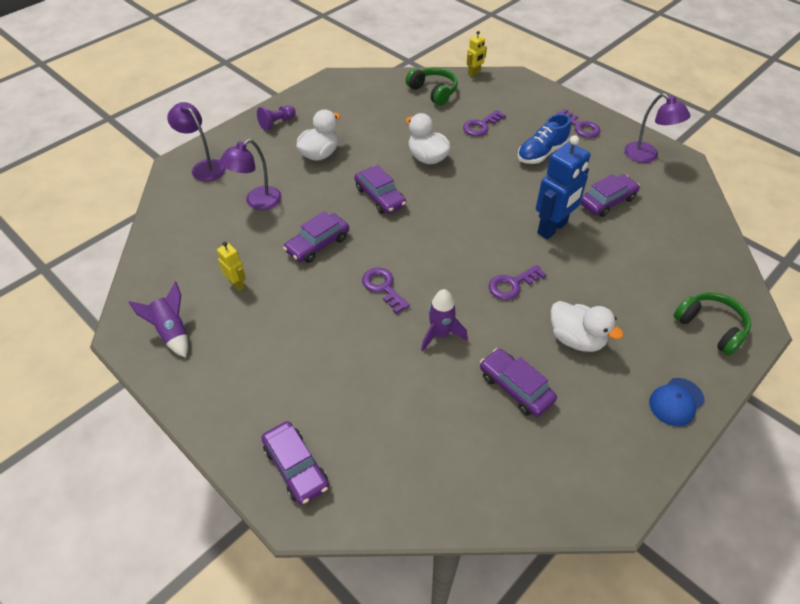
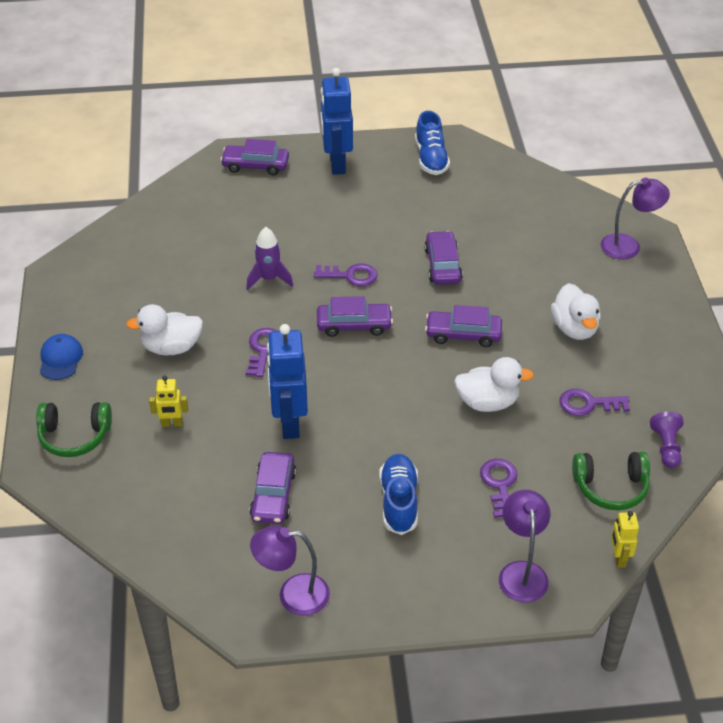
camera: 130 degrees right, 5 degrees down
purple rocket [128,282,188,358] -> blue shoe [415,111,450,175]
yellow robot [217,242,246,291] -> yellow robot moved to [149,376,188,427]
purple lamp [220,139,282,210] -> purple lamp moved to [499,490,550,603]
purple pawn [257,105,296,131] -> purple pawn moved to [650,412,684,468]
purple car [480,348,557,417] -> purple car moved to [317,296,393,337]
purple key [556,109,600,138] -> purple key moved to [560,389,630,416]
none -> blue robot [321,68,353,175]

